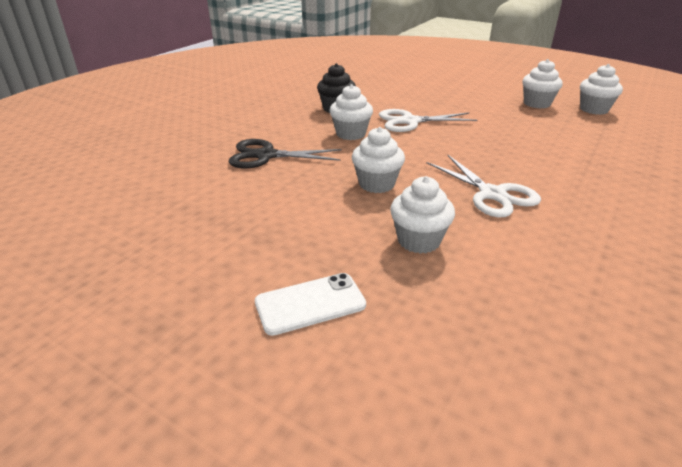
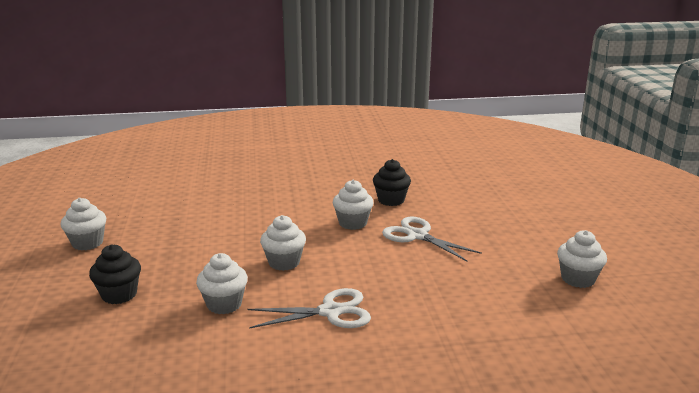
camera: 50 degrees right, 10 degrees down
black scissors [228,139,341,169] -> none
white phone [255,273,366,336] -> black cupcake [89,244,141,304]
white scissors [426,155,541,217] -> white scissors turned 120 degrees counterclockwise [248,288,371,329]
white cupcake [580,64,623,115] -> white cupcake moved to [60,198,106,250]

